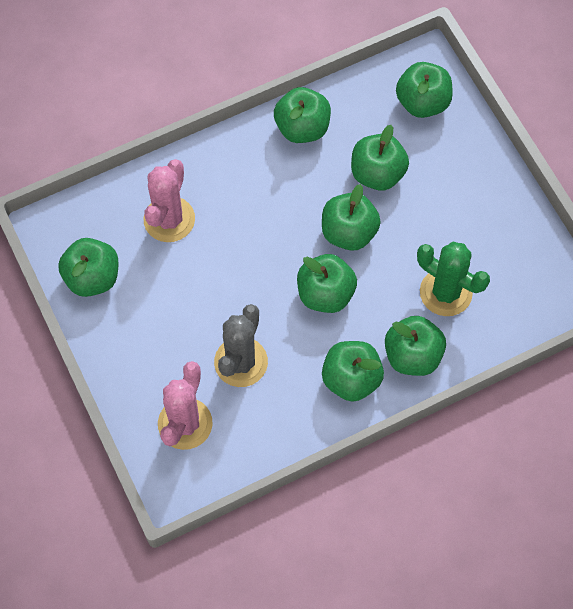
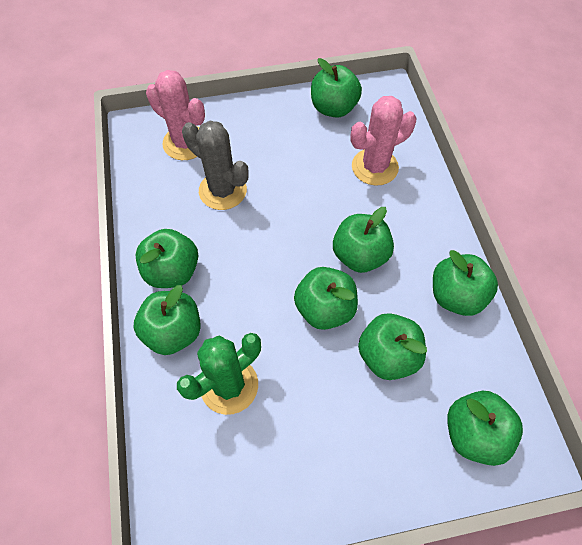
camera: 105 degrees right, 5 degrees down
pink cactus [144,159,195,242] -> pink cactus turned 60 degrees counterclockwise [350,96,416,186]
green apple [297,254,357,313] -> green apple moved to [333,207,394,273]

